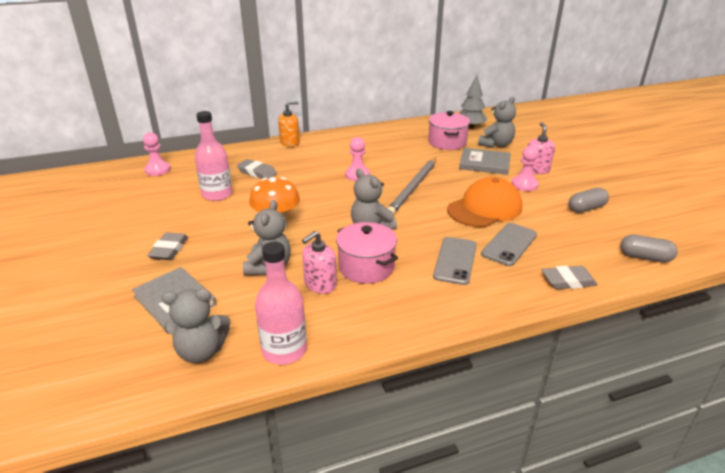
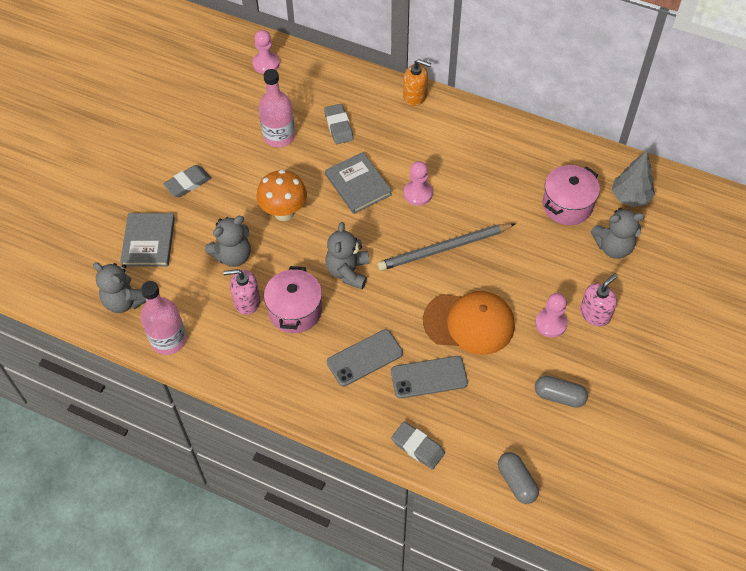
camera: 45 degrees right, 25 degrees up
grey book [459,148,511,175] -> grey book moved to [325,152,392,214]

